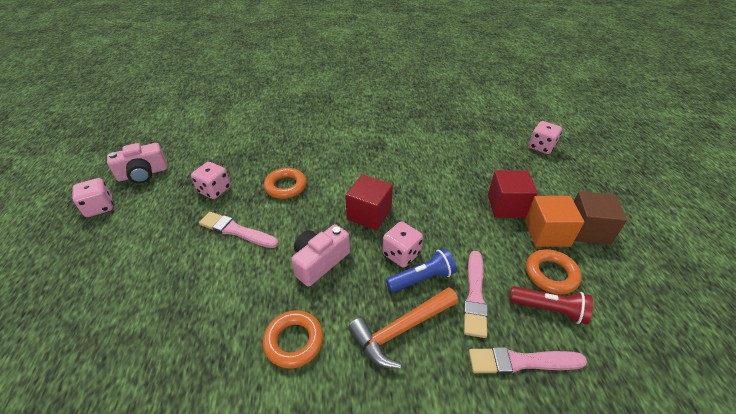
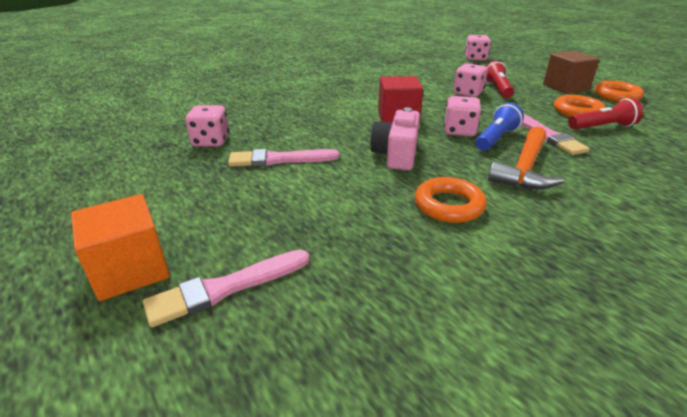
camera: 30 degrees left, 10 degrees down
pink dice [72,178,113,217] -> pink dice moved to [453,63,488,97]
pink camera [107,143,168,184] -> none
orange ring [264,168,306,199] -> orange ring moved to [594,81,644,102]
pink brush [469,347,587,374] -> pink brush moved to [143,249,310,327]
red cube [488,170,538,218] -> red flashlight [486,61,514,98]
orange cube [525,196,584,247] -> orange cube moved to [71,194,170,301]

